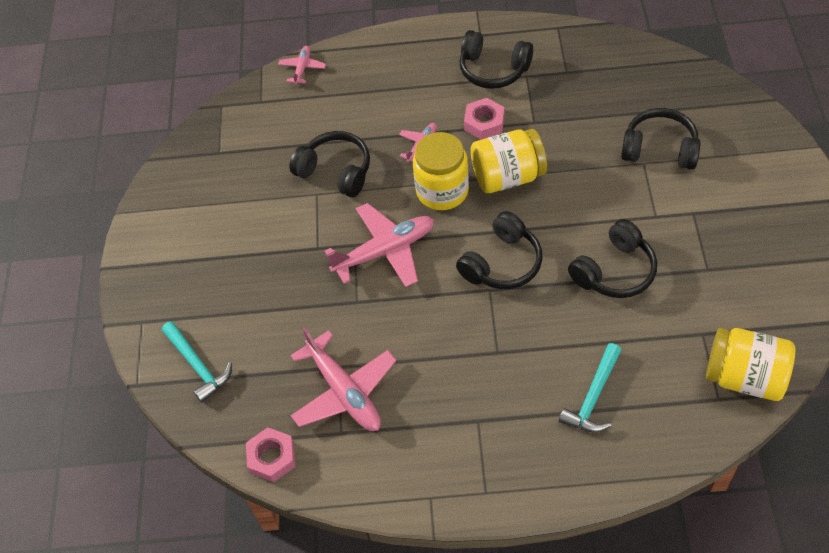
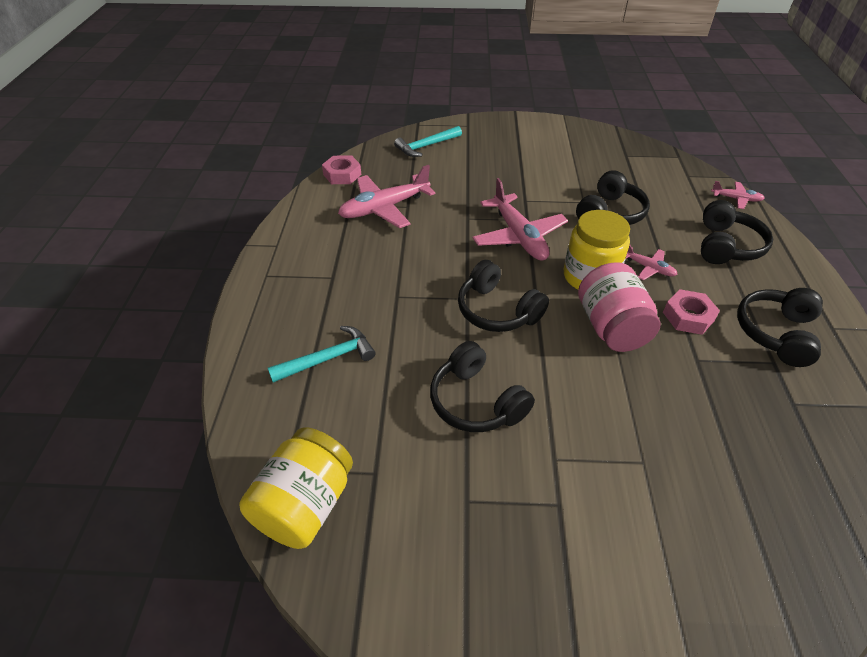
camera: 90 degrees right, 10 degrees down
yellow jar [471,129,547,193] -> pink jar [578,262,661,352]
turquoise hammer [559,343,621,433] -> turquoise hammer turned 120 degrees clockwise [268,326,375,383]
black headphones [621,108,701,170] -> black headphones moved to [701,200,773,264]

